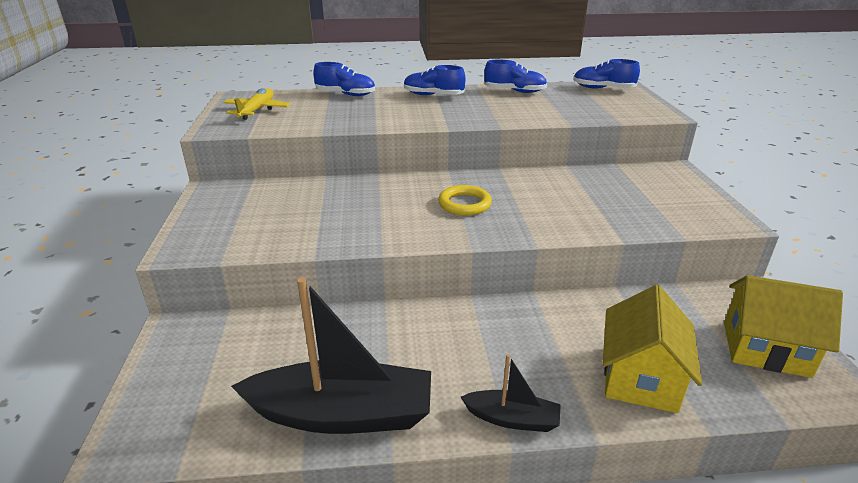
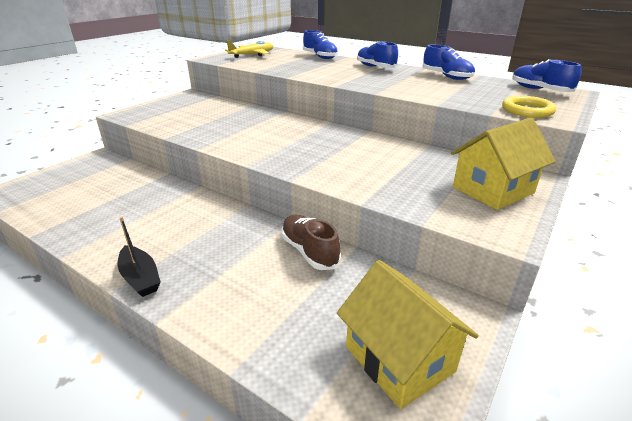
camera: 40 degrees right, 0 degrees up
black boat [231,277,431,434] -> none
yellow ring [438,185,492,216] -> yellow ring moved to [502,96,556,118]
yellow house [603,285,702,413] -> yellow house moved to [451,118,556,210]
none -> brown shoe [281,215,341,270]

